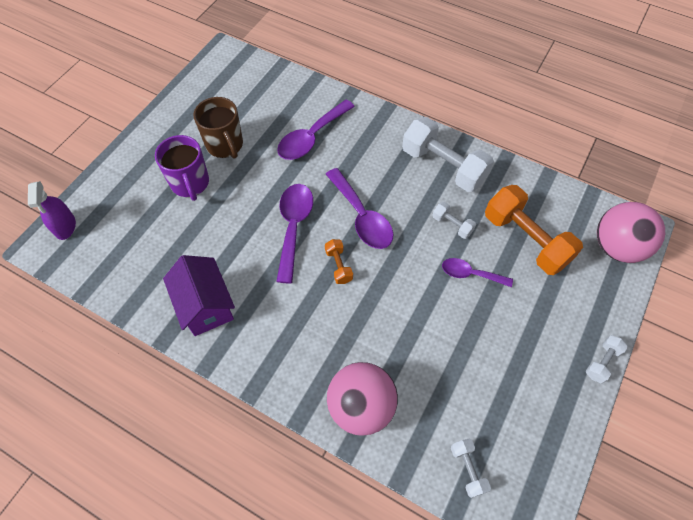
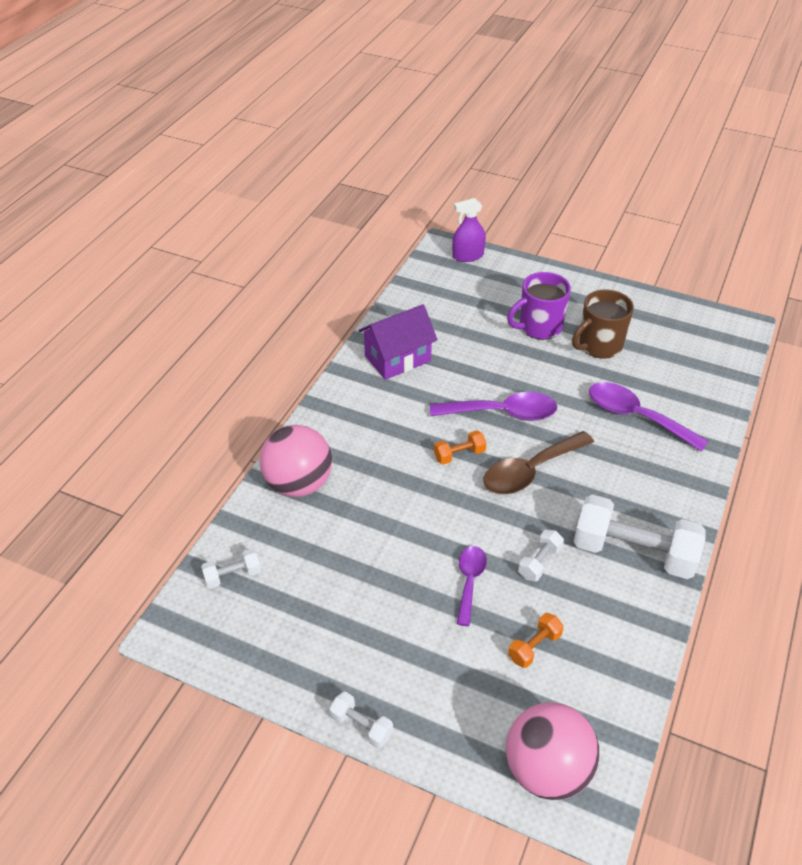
camera: 85 degrees right, 15 degrees down
purple spoon [326,168,393,249] -> brown spoon [483,431,594,494]
white dumbbell [402,117,494,192] -> white dumbbell turned 75 degrees clockwise [574,494,706,579]
orange dumbbell [485,185,583,275] -> orange dumbbell [508,613,564,668], size x0.46

